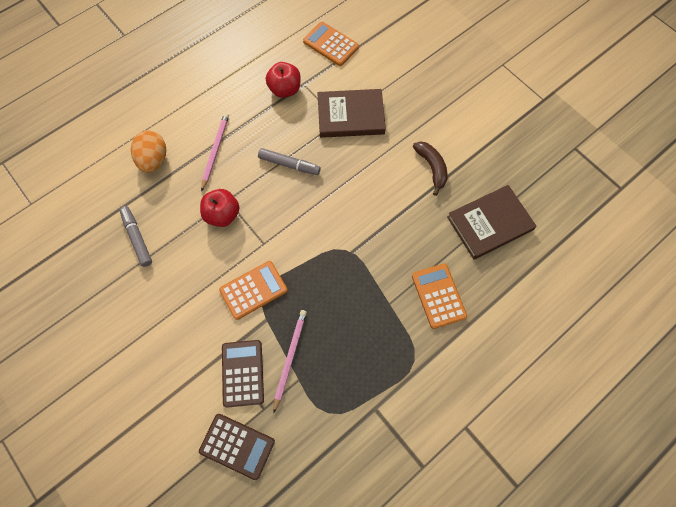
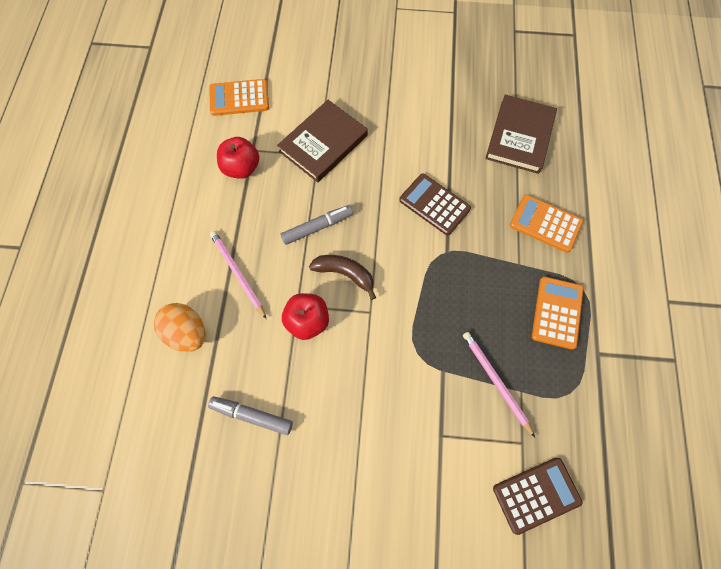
camera: 45 degrees left, 0 degrees up
orange calculator [219,261,288,320] -> orange calculator moved to [532,277,584,350]
brown calculator [222,340,264,408] -> brown calculator moved to [399,174,471,235]
brown banana [413,141,448,196] -> brown banana moved to [309,255,376,300]

